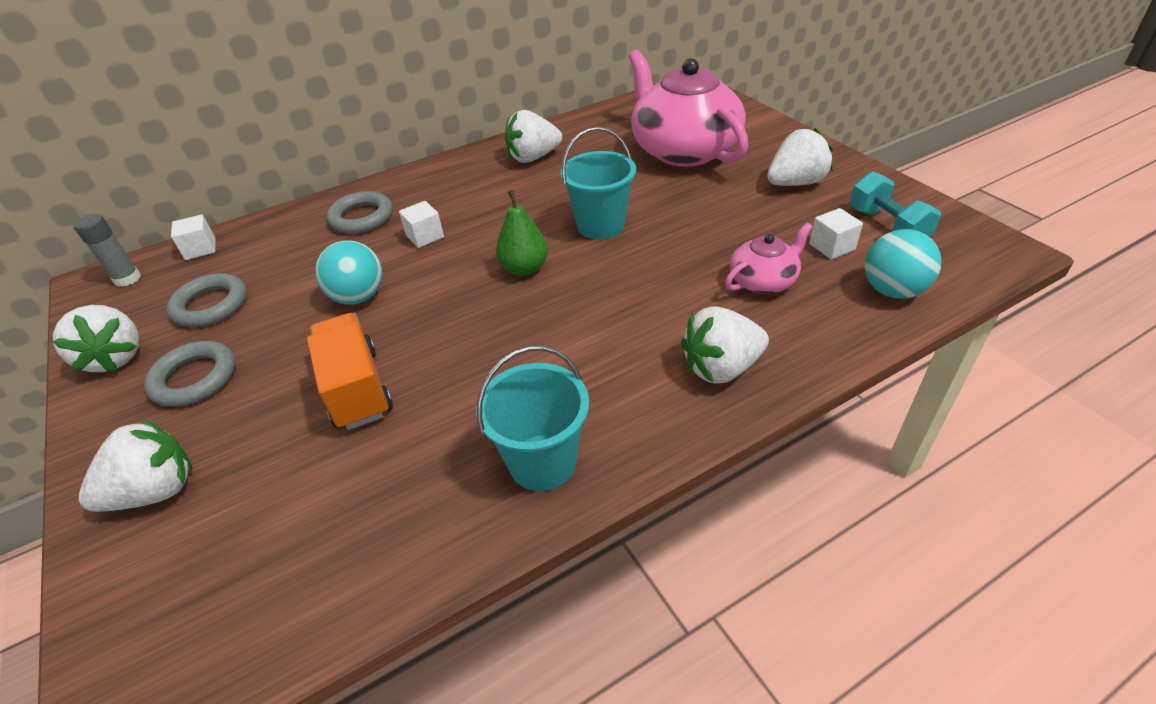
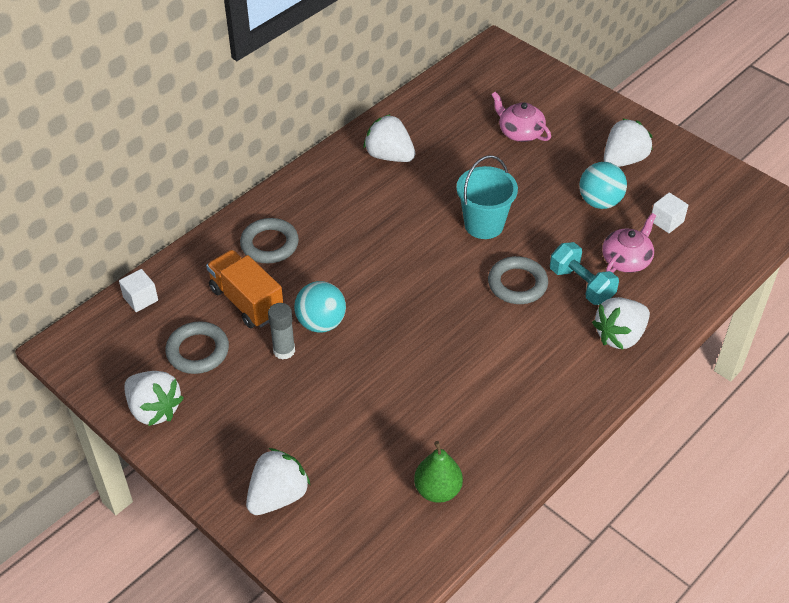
camera: 20 degrees left, 5 degrees up
grey glue stick [73,214,141,287] -> grey glue stick moved to [268,303,295,360]
grey ring [144,341,235,407] -> grey ring moved to [488,256,548,304]
orange truck [307,313,393,430] -> orange truck moved to [206,250,283,328]
white cube [399,201,444,248] -> none
turquoise bucket [476,345,589,491] -> none
green pear [496,190,548,276] -> green pear moved to [414,441,463,503]
white strawberry [505,110,562,163] -> white strawberry turned 75 degrees clockwise [364,114,415,162]
pink teapot [629,50,748,167] -> pink teapot [491,92,551,142], size x0.47
turquoise dumbbell [850,172,941,237] -> turquoise dumbbell moved to [550,242,619,305]
turquoise ball [865,229,942,299] -> turquoise ball moved to [579,162,627,209]

